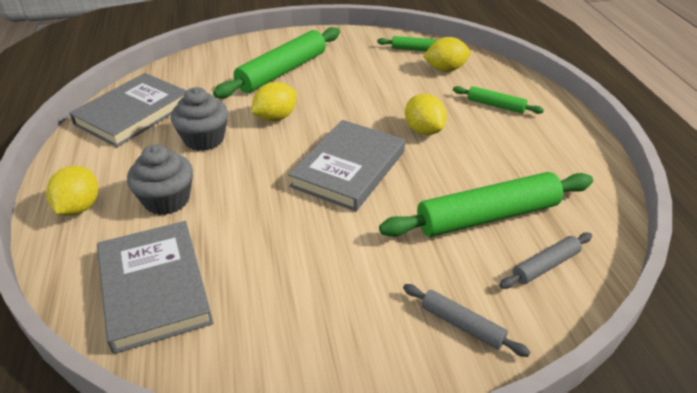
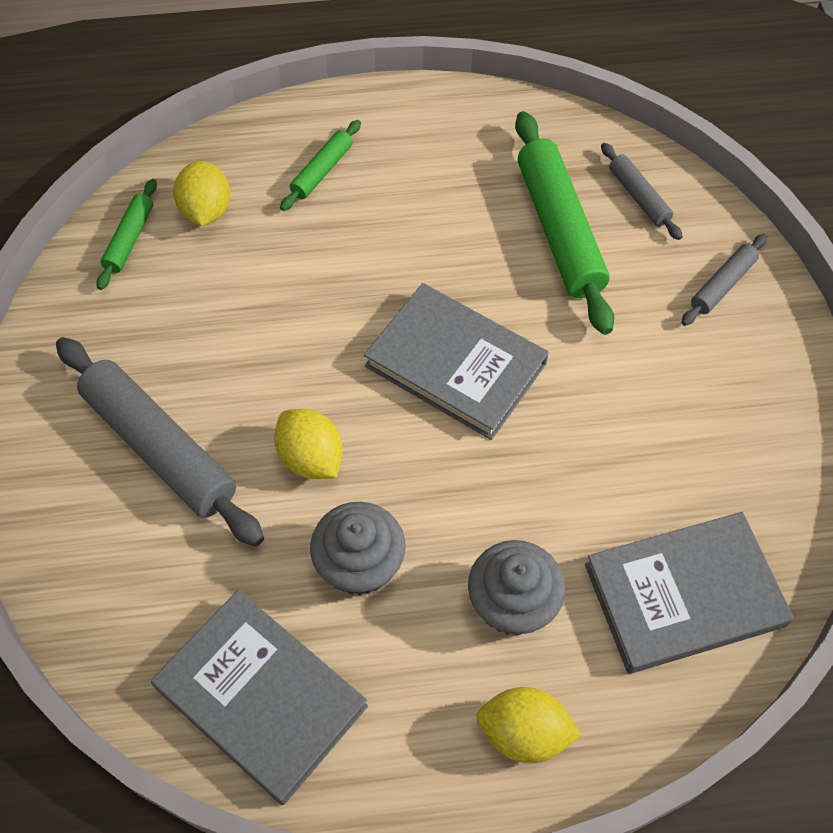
camera: 85 degrees left, 20 degrees up
green rolling pin [213,27,340,99] -> grey rolling pin [56,337,264,546]
yellow lemon [405,94,447,135] -> none

